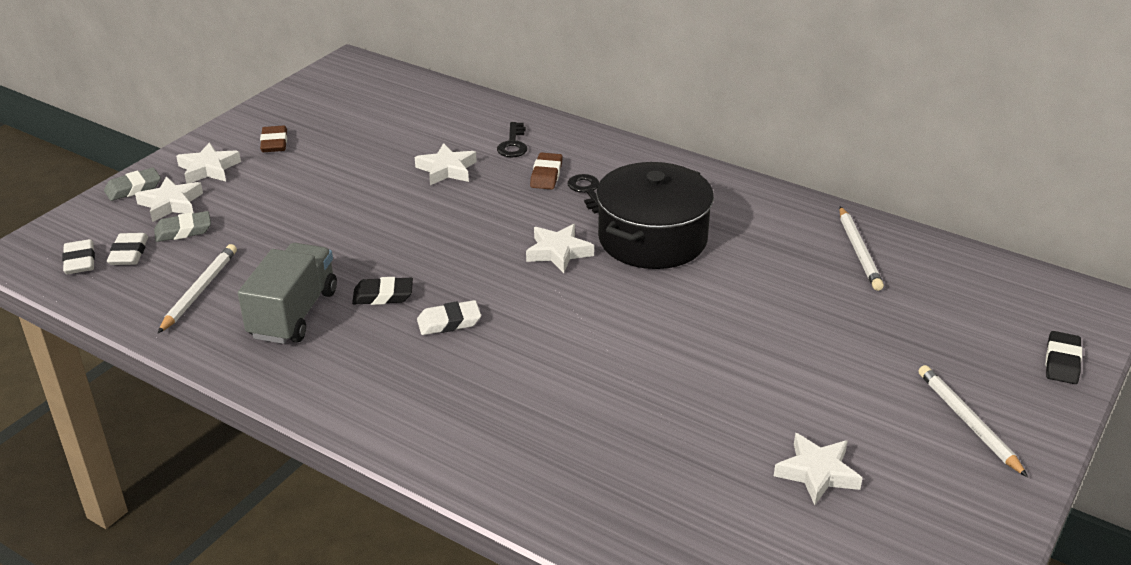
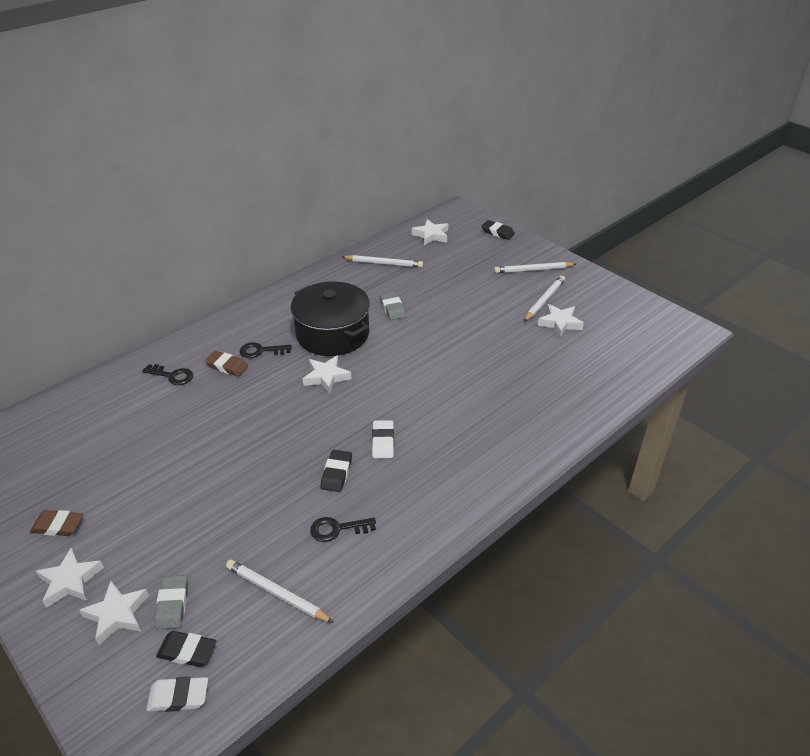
camera: 75 degrees left, 5 degrees up
grey eraser [104,167,161,201] -> grey eraser moved to [380,292,406,320]
white eraser [107,233,148,265] -> black eraser [156,631,216,667]
grey truck [238,243,337,344] -> black key [310,517,376,542]
white star [415,143,477,185] -> white star moved to [412,219,448,245]
none -> white pencil [524,276,565,322]

